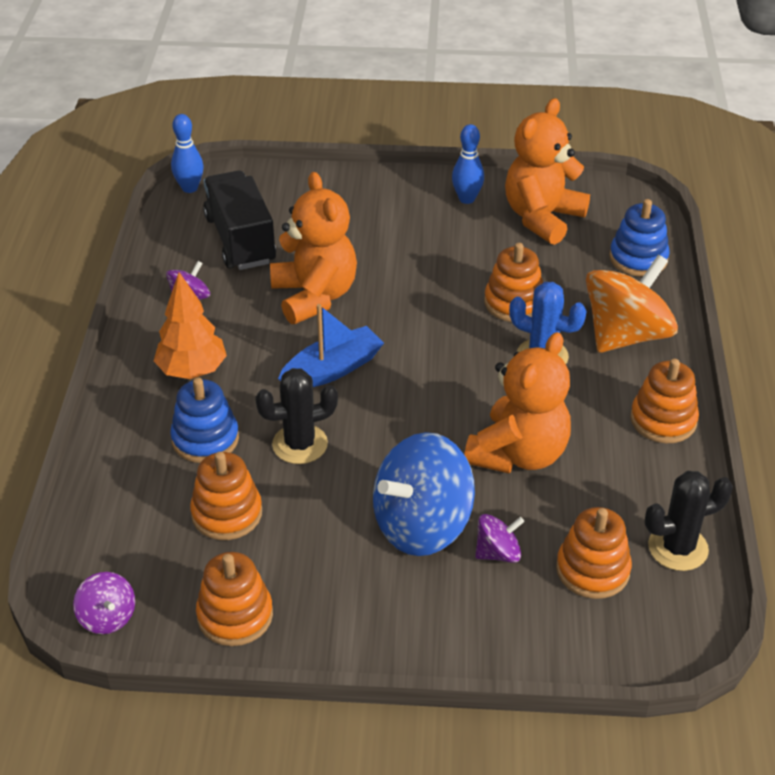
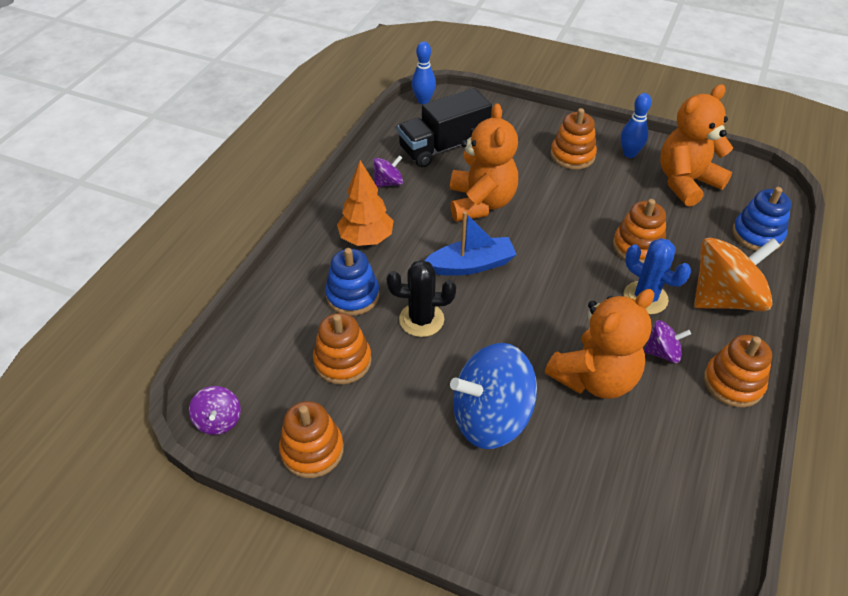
camera: 20 degrees right, 5 degrees up
black truck [203,170,276,270] -> black truck turned 120 degrees counterclockwise [397,88,492,168]
purple spinning top [475,514,524,563] -> purple spinning top moved to [644,320,691,363]
orange stacking toy [556,507,632,599] -> orange stacking toy moved to [550,108,597,169]
black cactus [645,471,733,571] -> none

